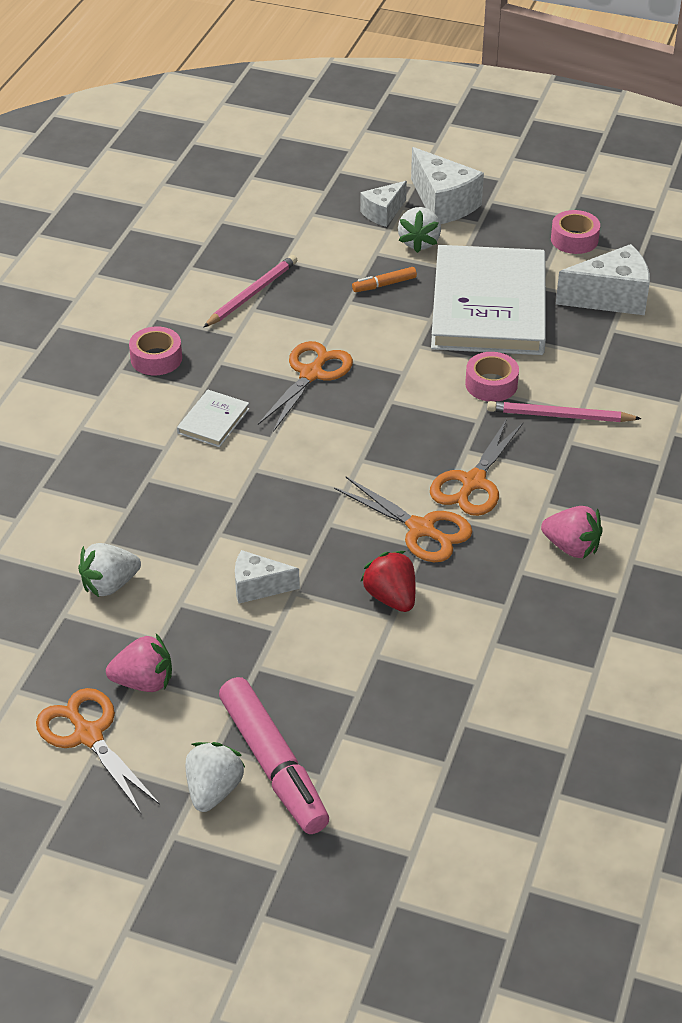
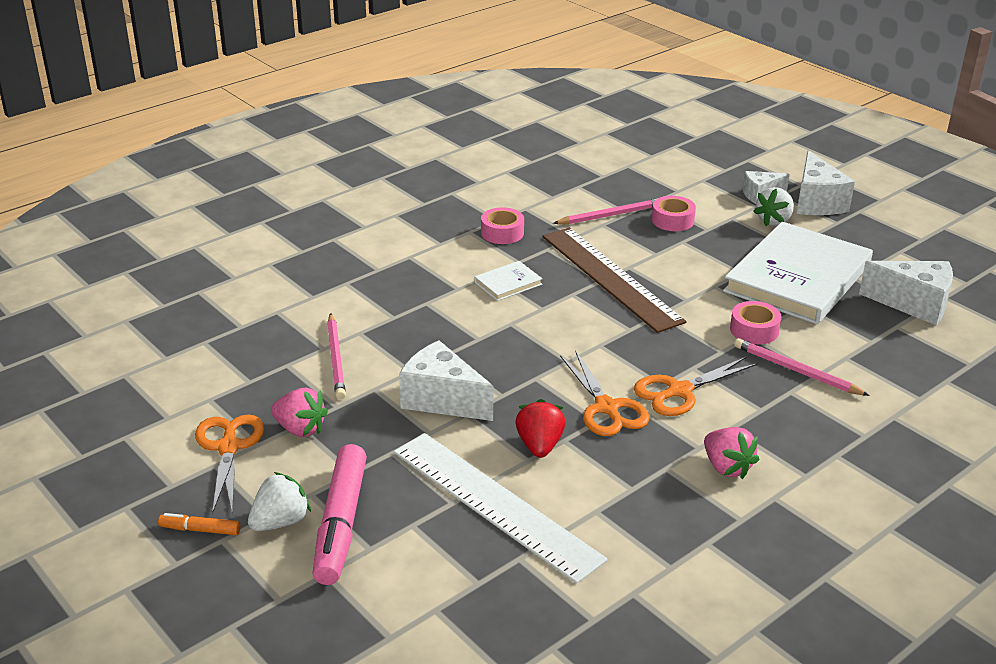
camera: 30 degrees right, 10 degrees down
white strawberry [78,543,141,597] -> pink pencil [327,313,346,399]
white cheese [235,550,300,604] -> white cheese [399,340,493,421], size x1.65
orange scissors [258,341,353,432] -> brown ruler [542,228,686,333]
orange marker [352,267,417,292] -> orange marker moved to [158,513,241,535]
pink tape [551,210,600,254] -> pink tape moved to [652,196,696,231]
none -> white ruler [394,433,608,584]

